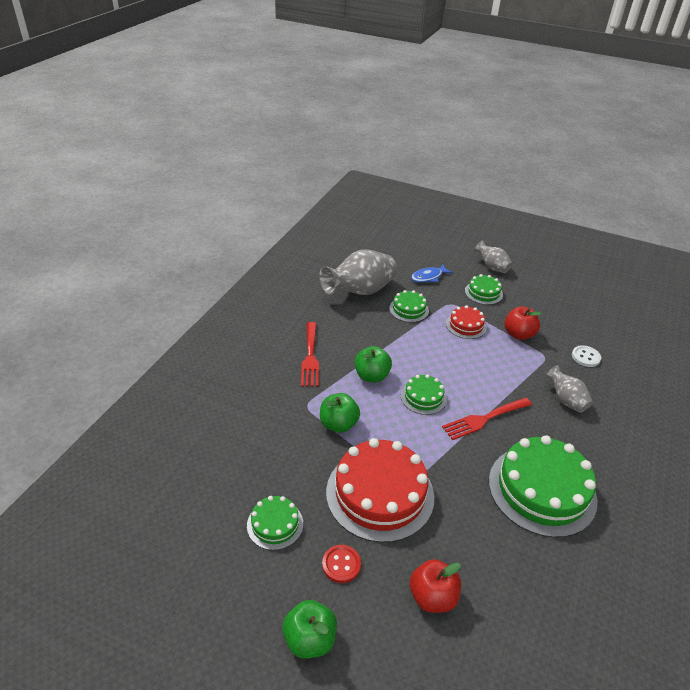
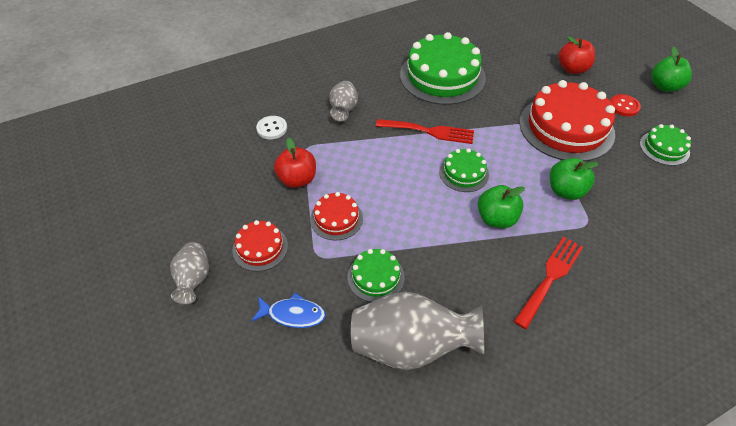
camera: 140 degrees left, 10 degrees up
green cake [465,274,503,305] -> red cake [233,220,288,271]

